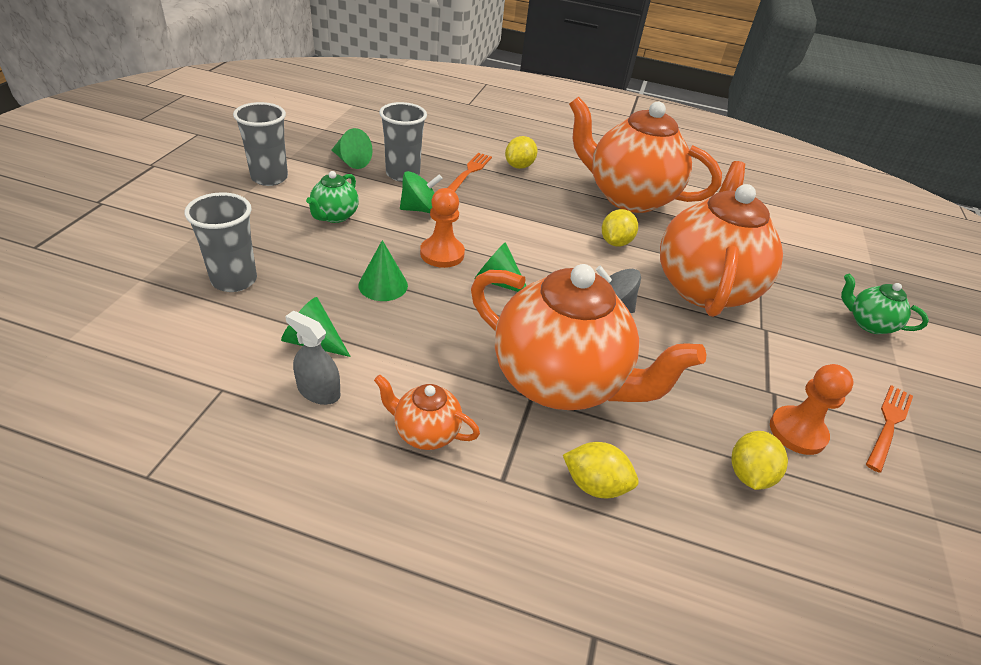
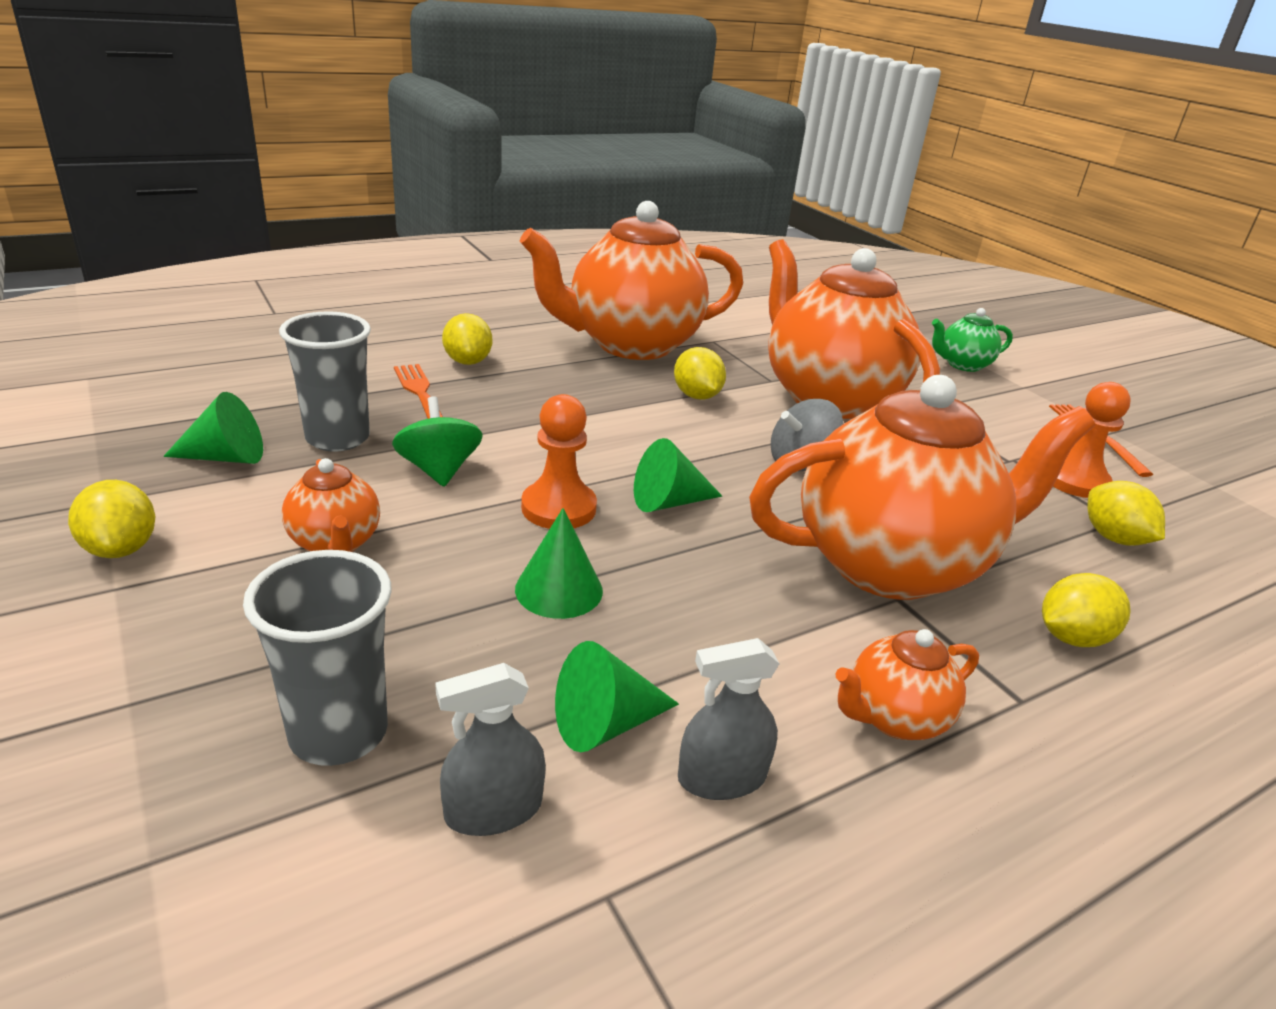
camera: 45 degrees left, 10 degrees down
grey cup [233,102,288,186] -> yellow lemon [68,480,156,558]
green teapot [306,171,359,223] -> orange teapot [282,458,380,552]
green spinning top [400,171,443,213] -> green spinning top turned 45 degrees counterclockwise [392,396,482,487]
none -> grey spray bottle [435,663,546,836]

